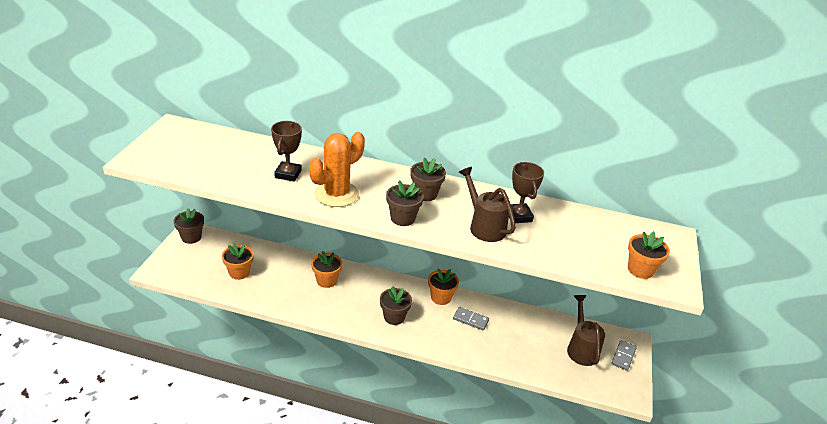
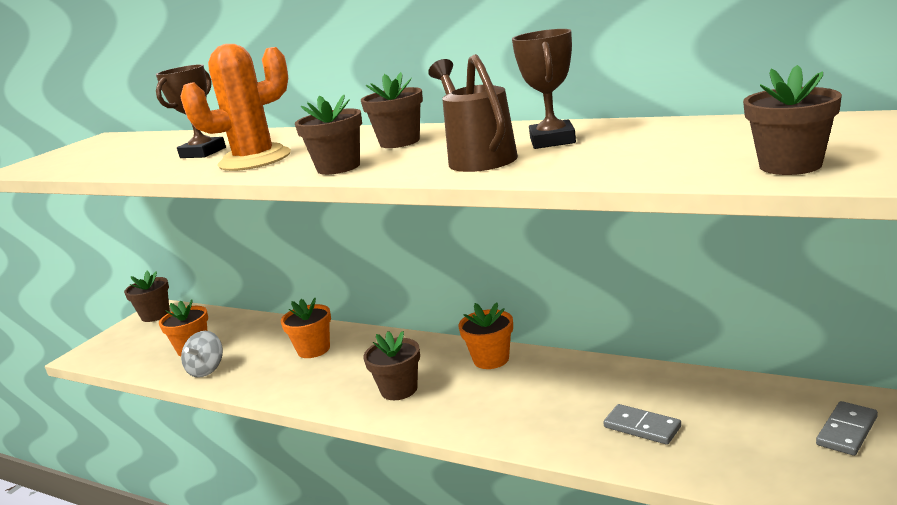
camera: 20 degrees right, 15 degrees down
grey domino [453,307,489,330] -> grey domino moved to [603,404,681,445]
brown watering can [567,295,605,366] -> none
orange flower pot [628,231,670,279] -> brown flower pot [743,65,842,175]
none -> grey spinning top [181,331,223,378]

